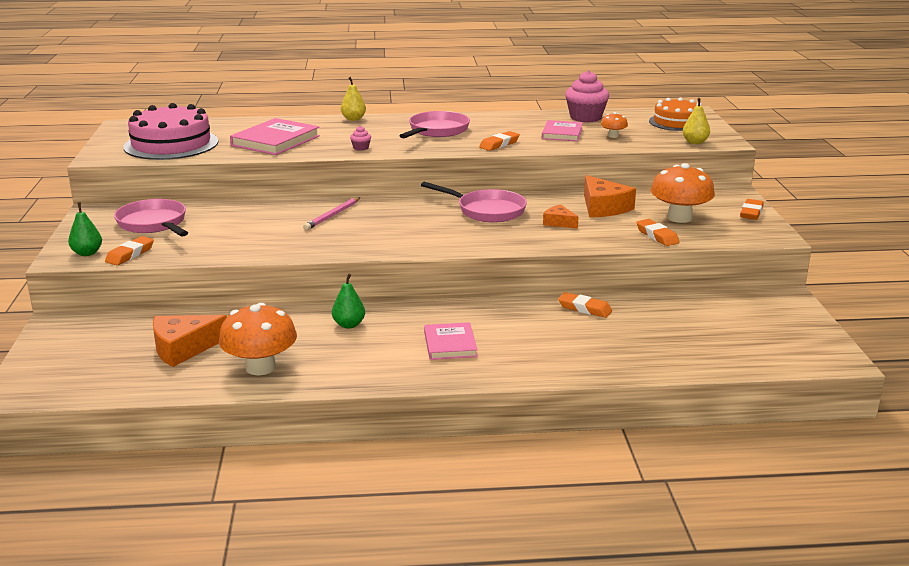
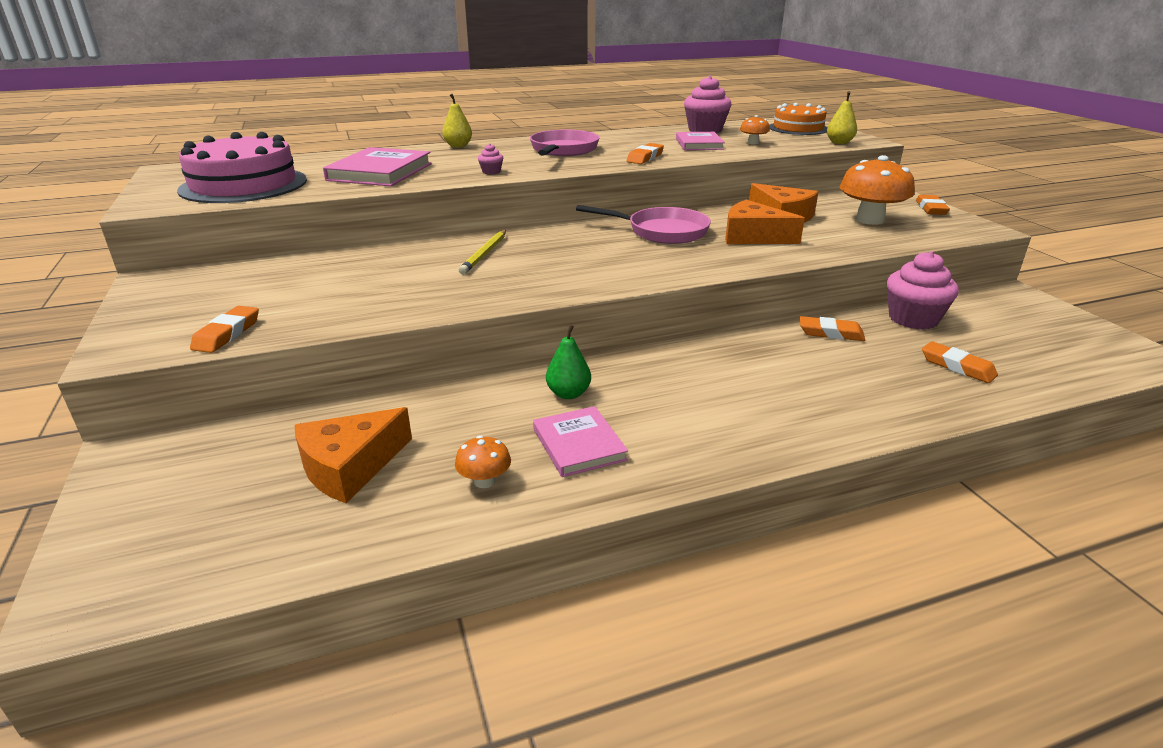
camera: 15 degrees left, 5 degrees up
green pear [68,202,102,256] -> none
pink pan [114,199,188,236] -> none
orange mushroom [219,303,297,375] -> orange mushroom [455,435,511,488], size x0.48
pink pencil [303,197,361,230] -> yellow pencil [459,230,506,275]
pink book [424,322,478,360] -> pink book moved to [533,406,628,477]
orange cheese [543,205,578,229] -> orange cheese [725,200,805,244], size x1.77
orange eraser [636,219,680,246] -> orange eraser moved to [922,341,998,383]
none -> pink cupcake [887,251,959,330]

